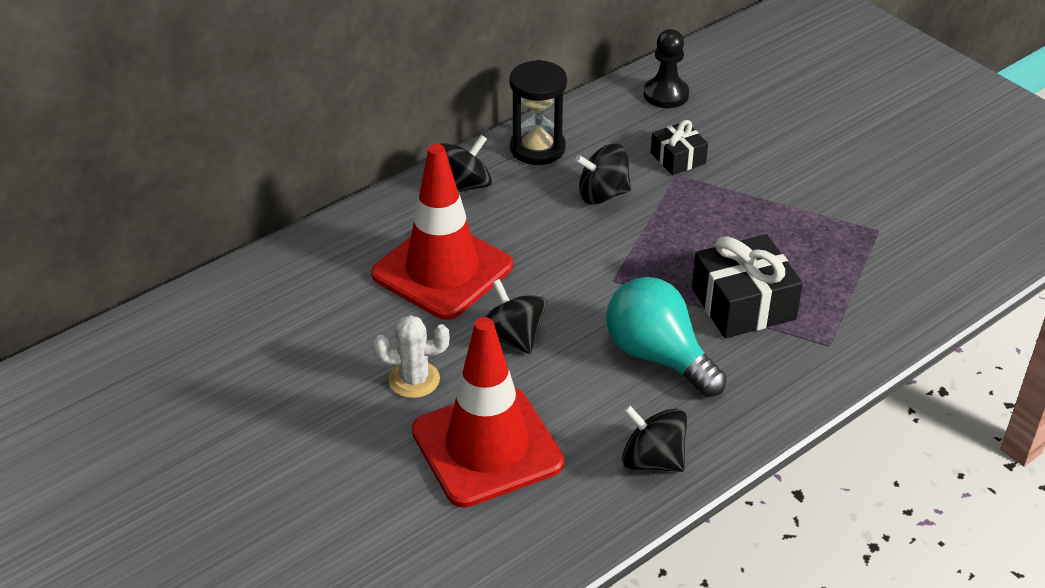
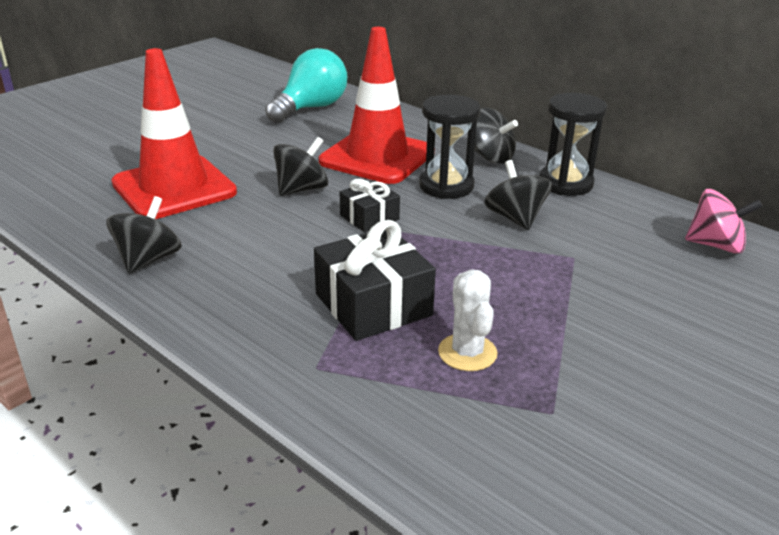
camera: 80 degrees right, 10 degrees down
white cactus [373,315,450,398] -> white cactus moved to [438,269,498,371]
turquoise light bulb [606,277,727,397] -> turquoise light bulb moved to [265,48,347,123]
black pawn [644,29,689,108] -> pink spinning top [685,189,763,254]
black gift [651,120,708,175] -> black gift moved to [340,179,400,232]
none -> black hourglass [419,95,480,199]

